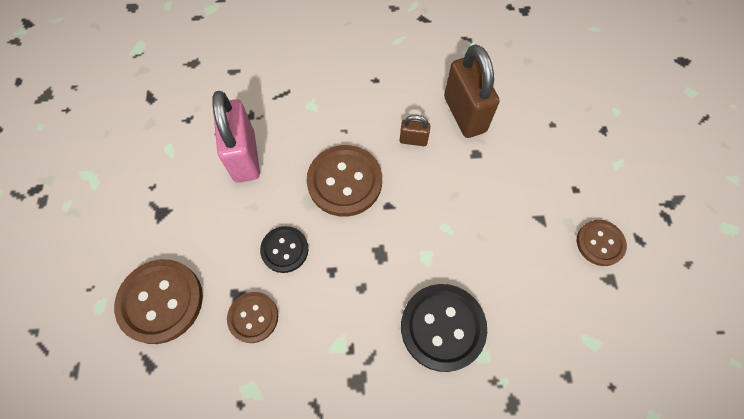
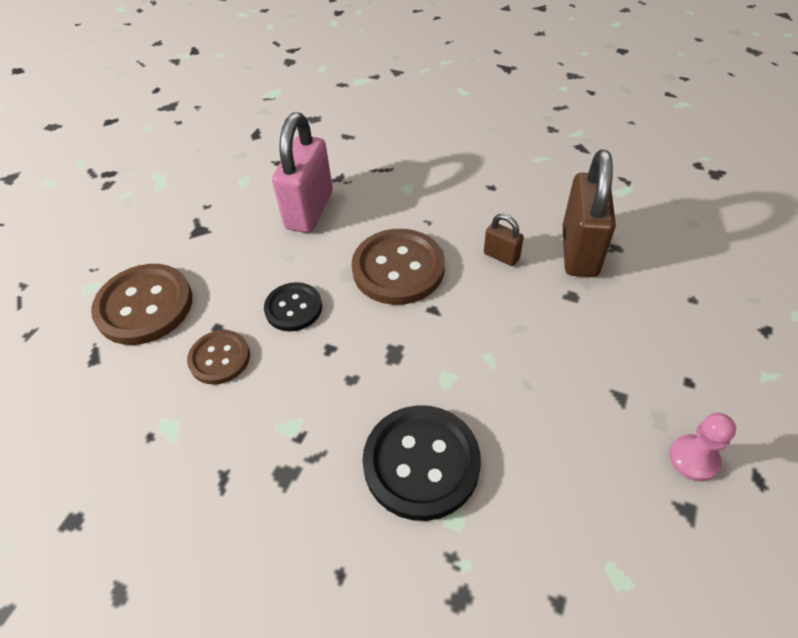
camera: 30 degrees right, 15 degrees down
brown button [577,220,627,266] -> pink pawn [669,413,736,481]

